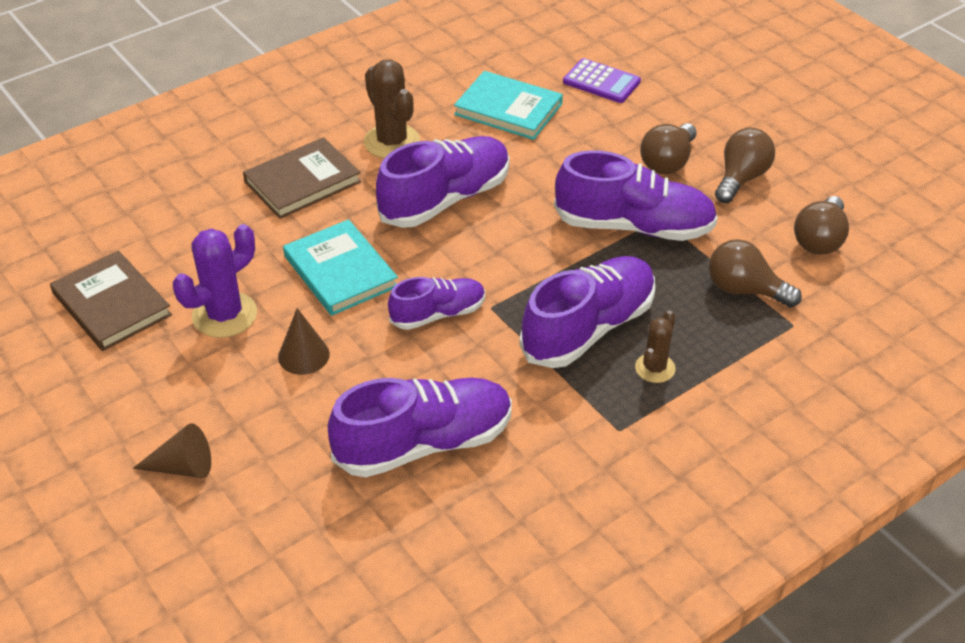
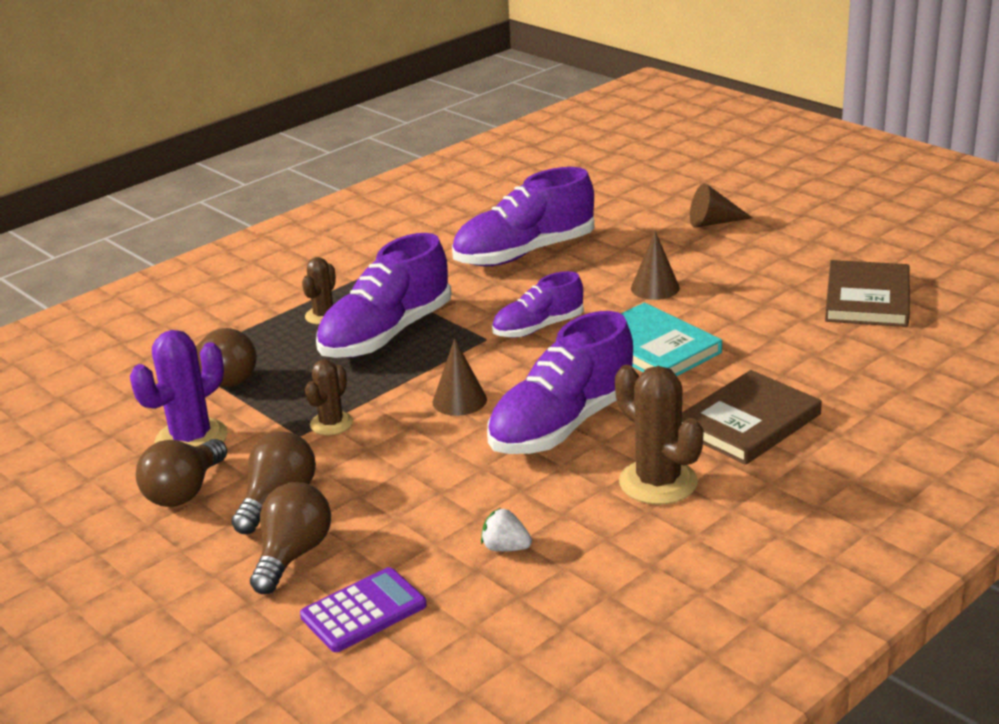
camera: 175 degrees right, 15 degrees down
brown book [50,250,172,351] -> brown book turned 60 degrees clockwise [825,260,910,327]
purple cactus [173,224,257,338] -> purple cactus moved to [130,330,228,446]
turquoise book [454,71,563,140] -> white strawberry [481,508,532,552]
purple shoe [554,150,718,241] -> brown cactus [305,360,353,435]
purple calculator [563,58,641,103] -> purple calculator turned 120 degrees clockwise [300,567,427,652]
brown light bulb [794,196,849,255] -> brown light bulb moved to [250,482,331,594]
none -> brown cone [433,339,487,416]

